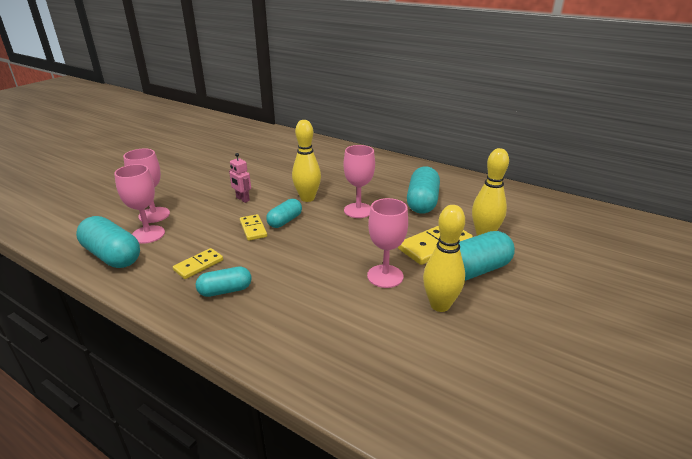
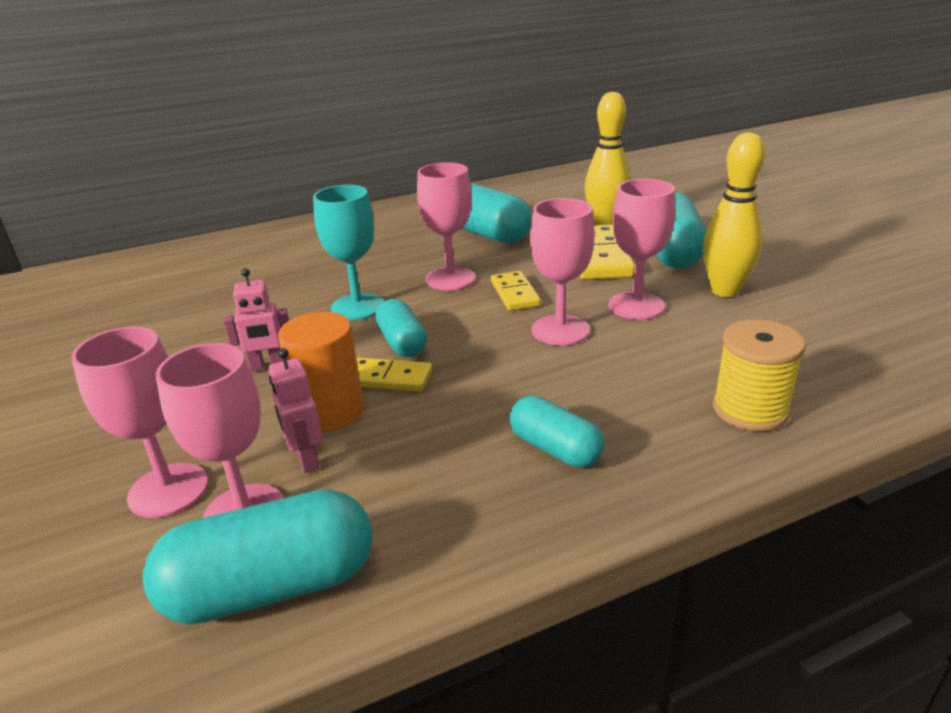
camera: 55 degrees left, 0 degrees up
yellow domino [173,248,223,279] -> yellow domino moved to [491,271,541,311]
turquoise capsule [196,267,251,297] -> turquoise capsule turned 60 degrees counterclockwise [510,396,605,468]
yellow bowling pin [292,120,321,202] -> turquoise goblet [313,185,384,320]
none -> pink robot [269,348,322,473]
none -> orange cylinder [278,312,364,431]
none -> pink goblet [530,198,595,346]
none -> yellow spool [713,319,806,431]

